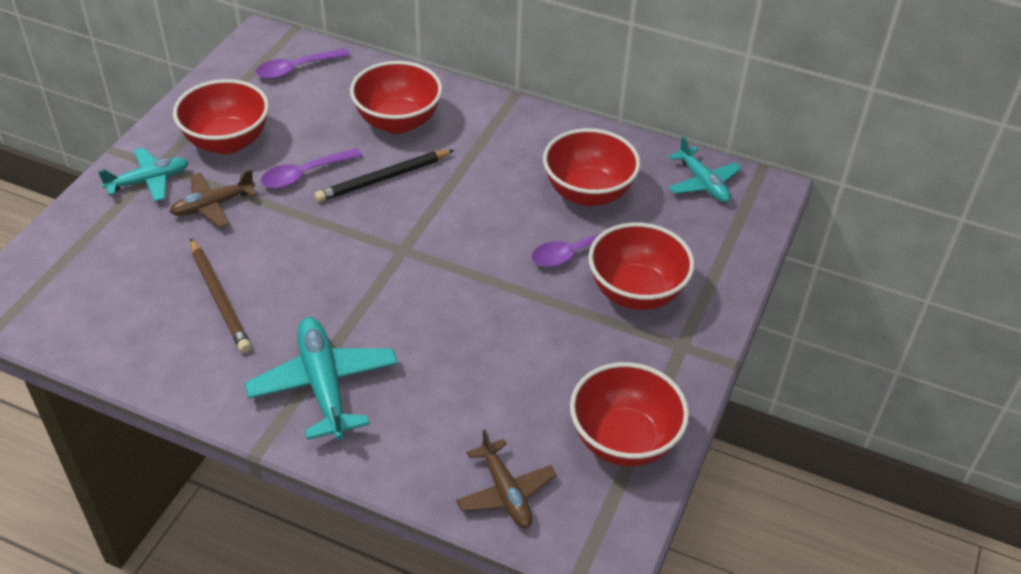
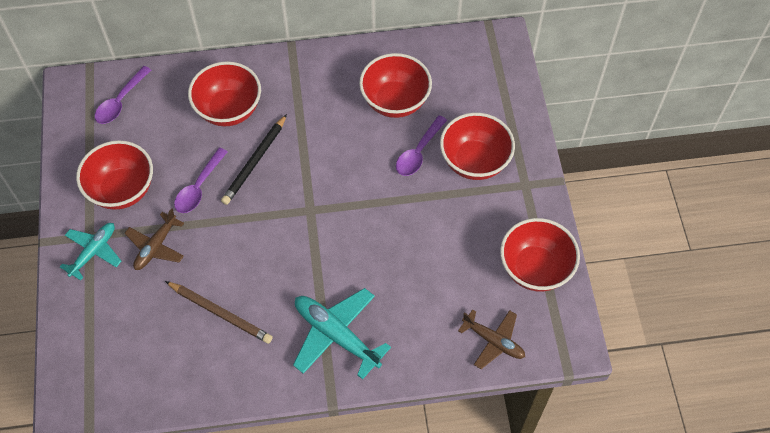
camera: 30 degrees left, 15 degrees up
turquoise plane [669,136,742,203] -> none

